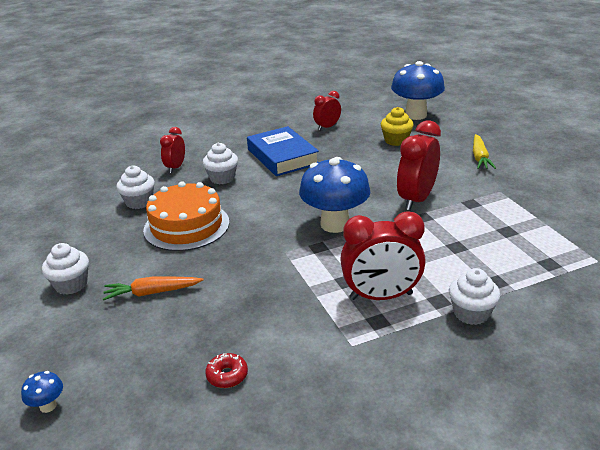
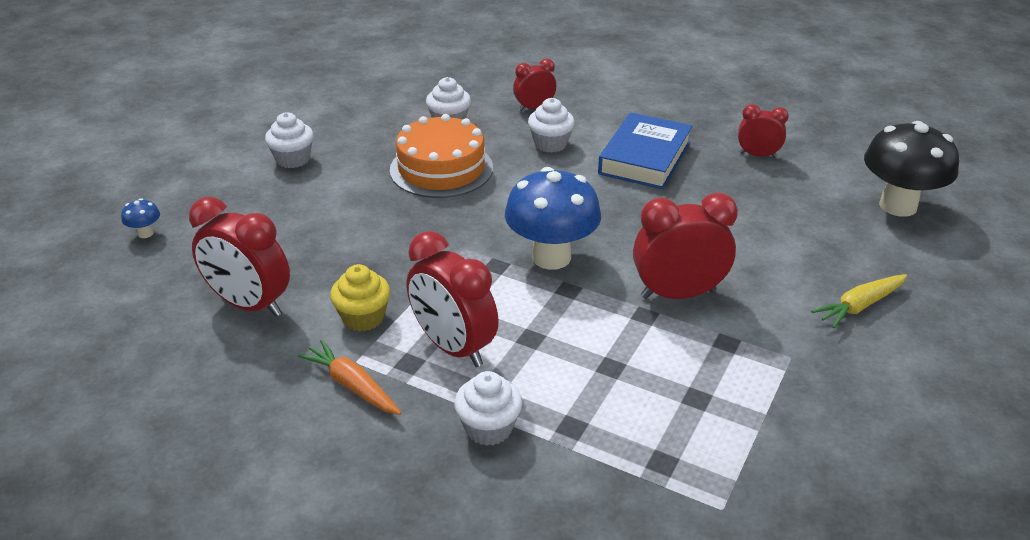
camera: 50 degrees right, 5 degrees up
orange carrot [103,277,204,301] -> orange carrot moved to [298,340,401,415]
red donut [205,353,248,388] -> red clock [189,197,290,317]
yellow cupcake [381,107,414,146] -> yellow cupcake moved to [330,264,390,331]
blue mushroom [391,61,445,120] -> black mushroom [864,121,959,217]

